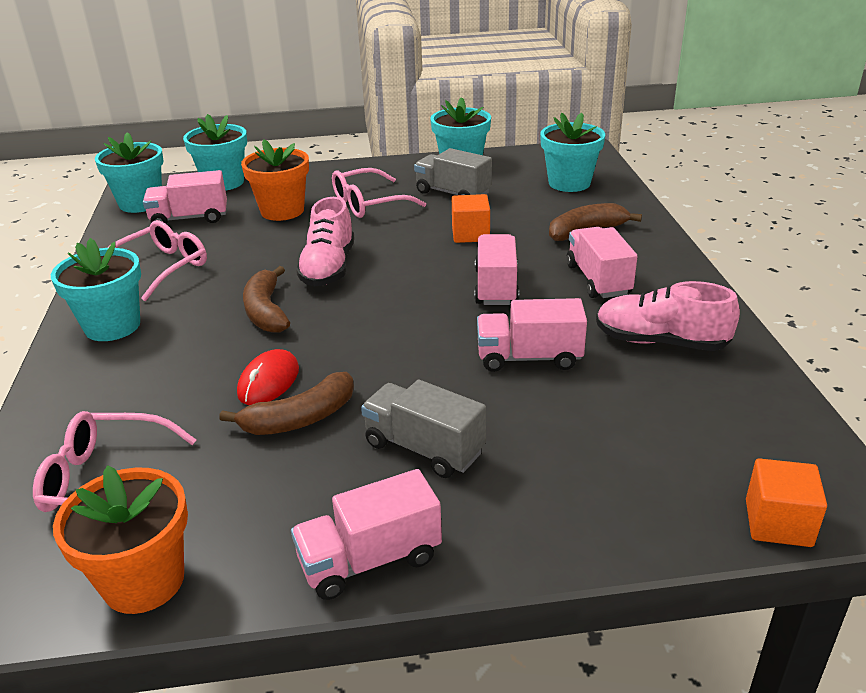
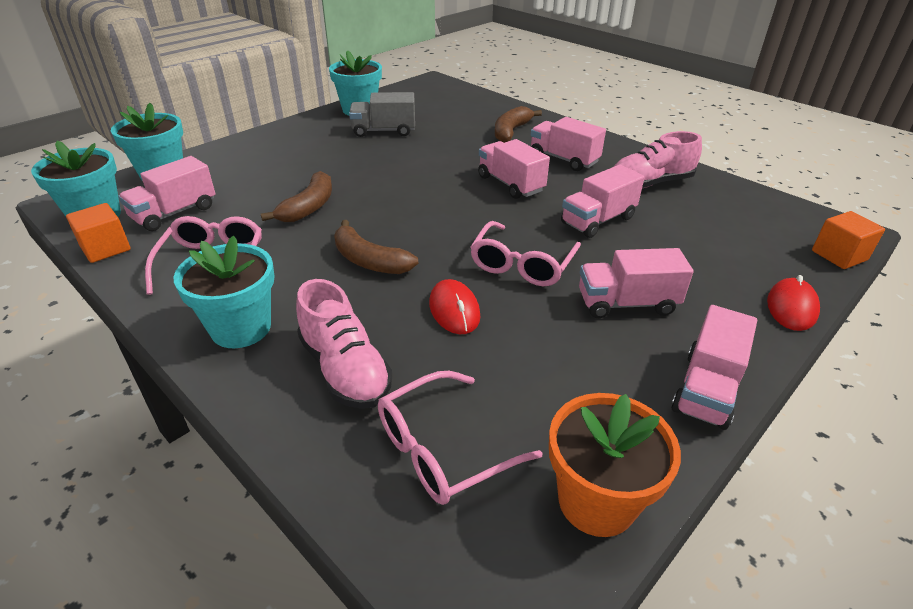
camera: 40 degrees left, 5 degrees up
brown banana [219,372,354,435] -> brown banana moved to [261,171,332,222]
orange flower pot [241,140,309,221] -> none
pink shoe [296,197,355,287] -> pink shoe moved to [296,279,392,409]
pink glasses [332,168,426,218] -> pink glasses moved to [470,221,581,286]
grey truck [361,380,486,478] -> pink truck [579,248,694,318]
orange cube [452,194,490,243] -> orange cube moved to [66,203,131,263]
turquoise flower pot [540,113,605,192] -> none
none -> red mouse [767,275,820,331]

